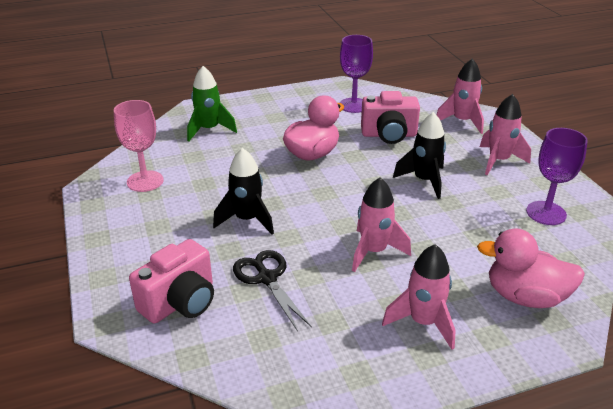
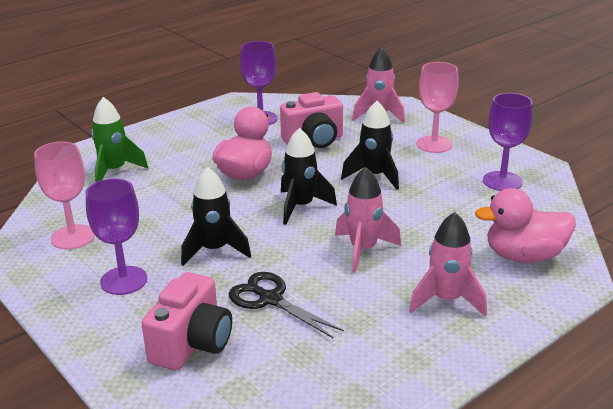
camera: 20 degrees left, 5 degrees down
pink rocket [480,94,531,175] -> pink goblet [416,62,459,153]
none -> purple goblet [86,178,147,295]
none -> black rocket [281,128,337,225]

